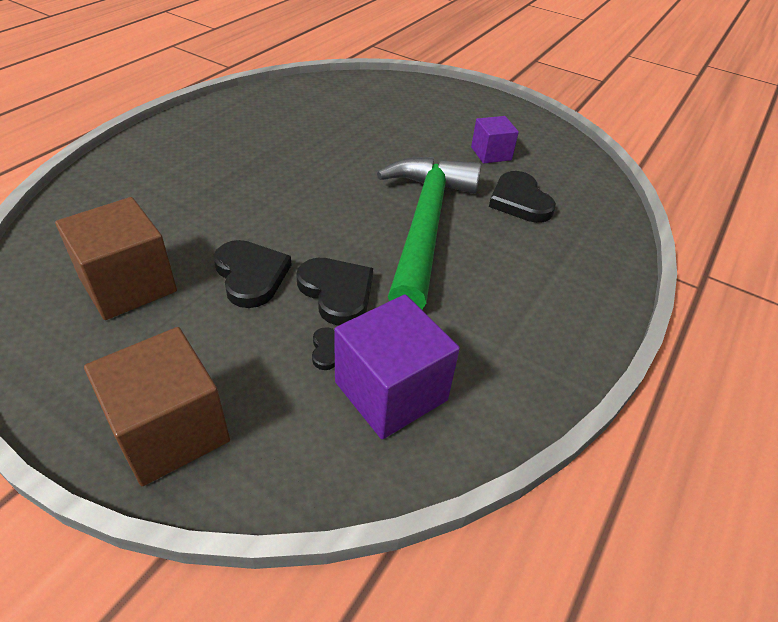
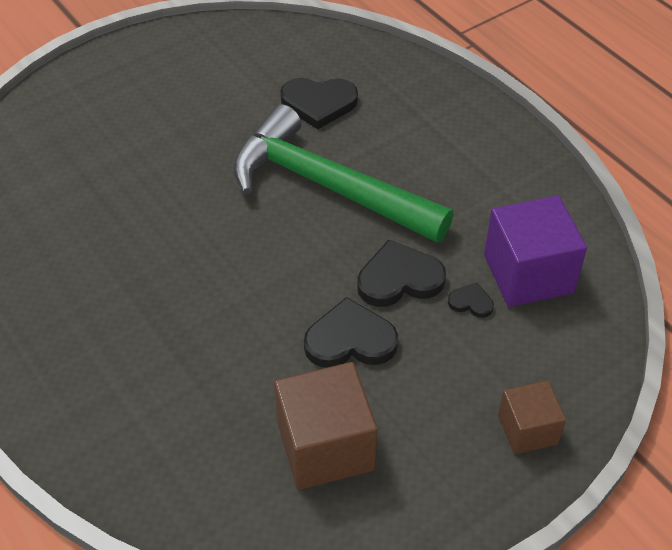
camera: 65 degrees left, 5 degrees up
brown cube [84,327,230,486] -> brown cube [498,381,566,454], size x0.60
purple cube [471,116,519,163] -> none

